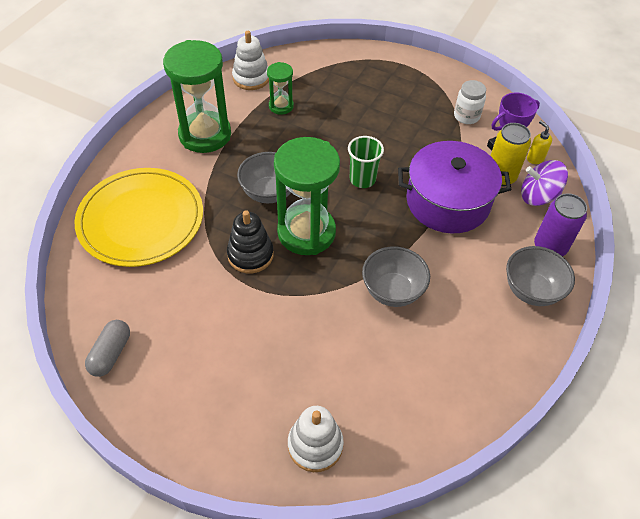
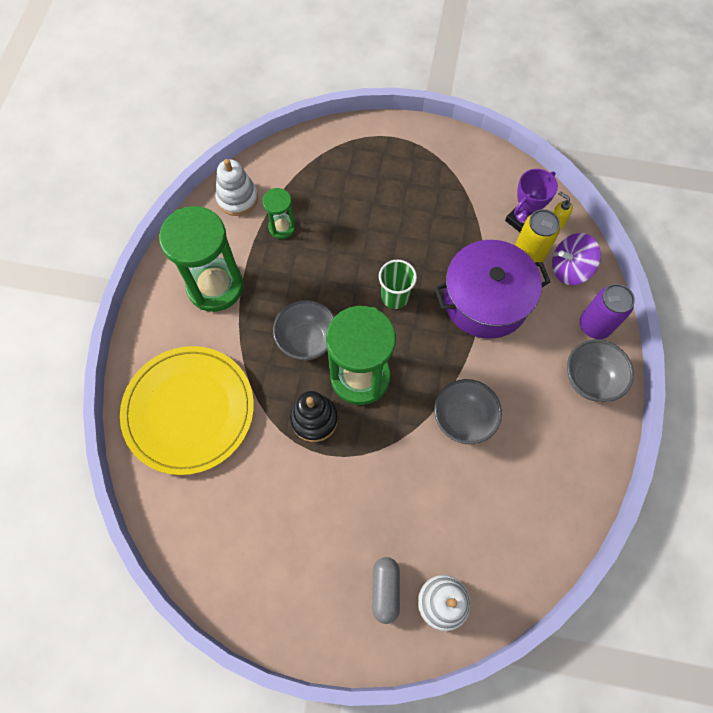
camera: 15 degrees left, 15 degrees up
grey capsule [85,320,130,377] -> grey capsule moved to [372,557,400,624]
white jar [454,80,486,124] -> none

